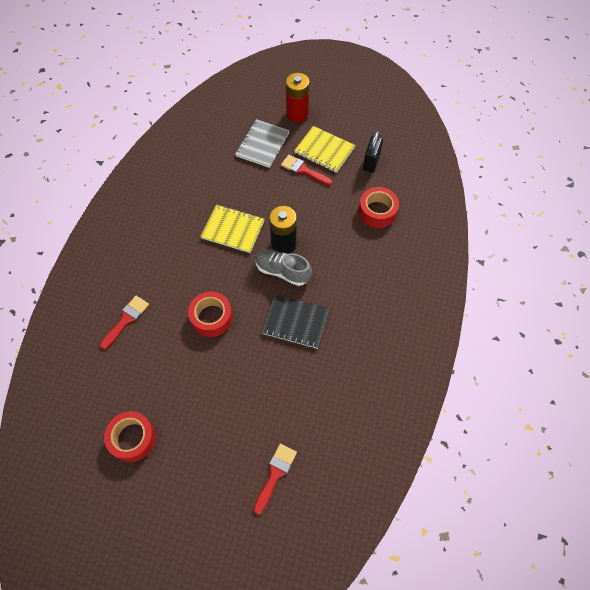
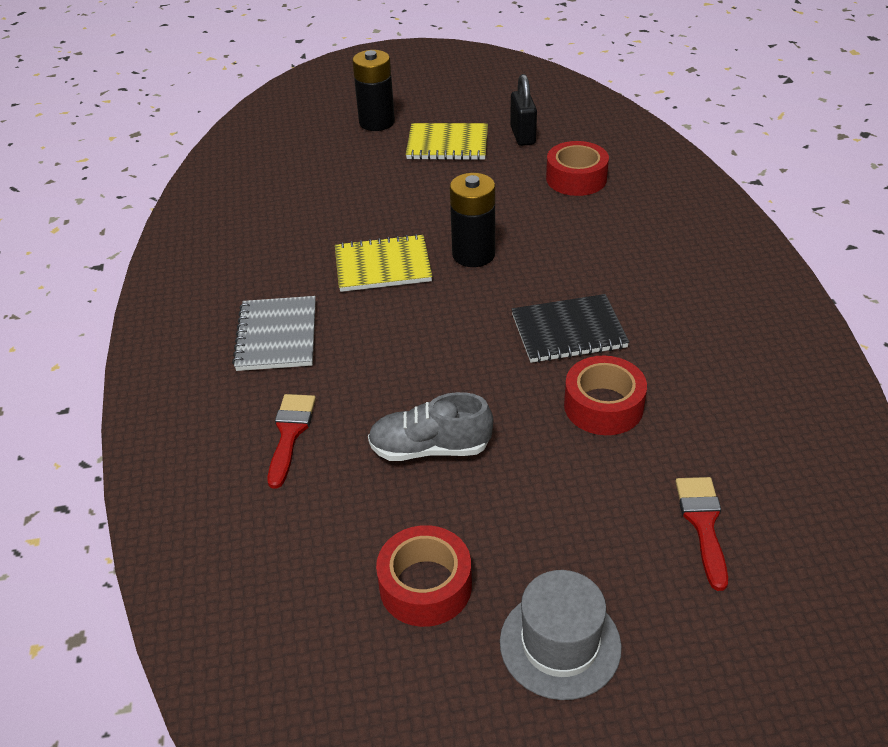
camera: 25 degrees left, 20 degrees down
red tape [188,292,233,337] -> red tape moved to [564,356,647,435]
grey notebook [235,119,290,168] -> grey notebook moved to [232,296,316,371]
grey shoe [255,249,312,286] -> grey shoe moved to [368,392,493,461]
red brush [281,155,333,186] -> none
red battery [286,73,310,123] -> black battery [352,50,395,131]
none -> grey hat [500,570,622,700]

